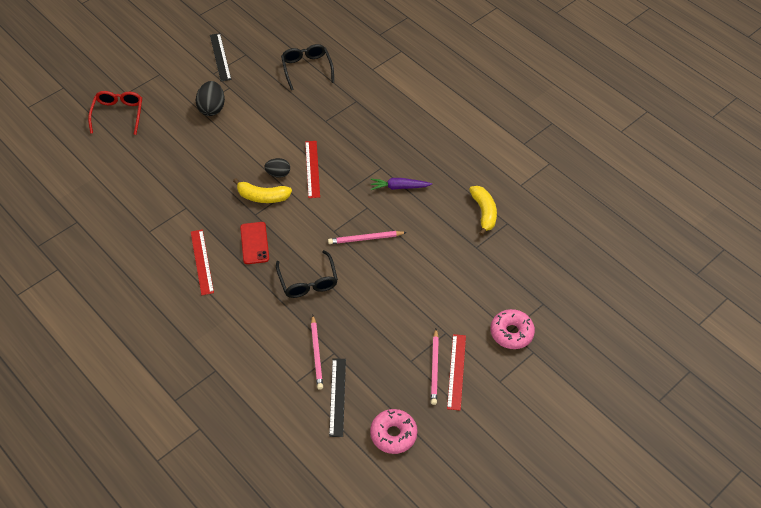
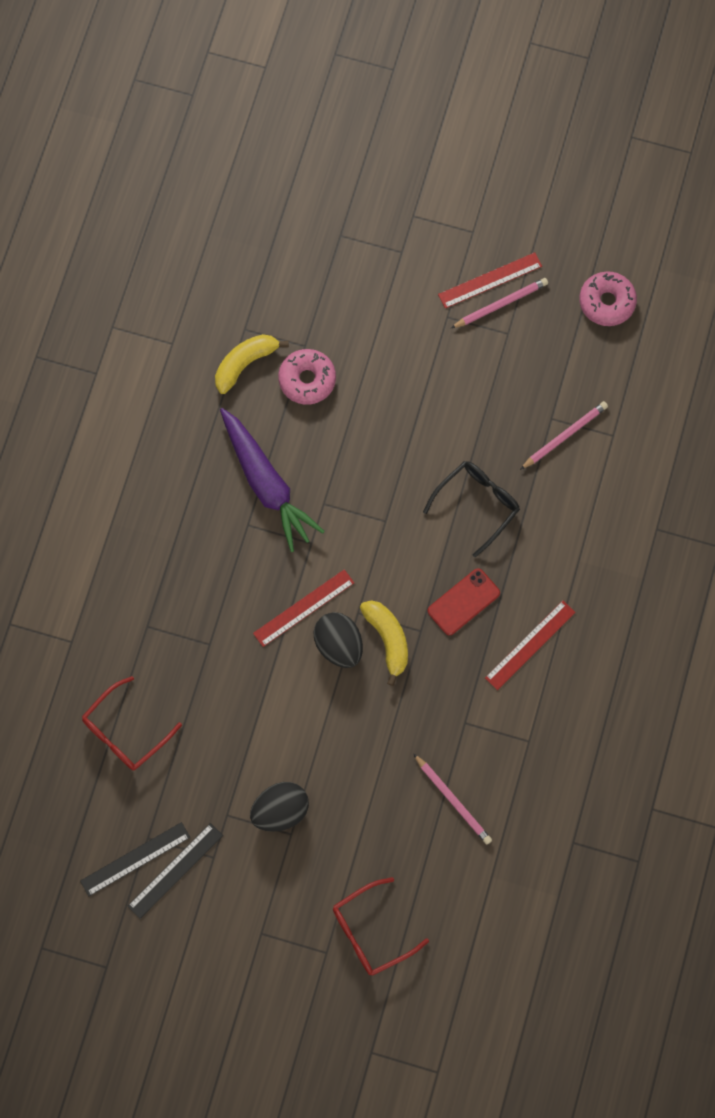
camera: 120 degrees left, 20 degrees up
black egg [264,158,290,178] -> black egg [314,612,363,668], size x1.54
black glasses [281,44,334,90] -> red glasses [82,676,182,771]
pink pencil [328,231,407,244] -> pink pencil moved to [413,753,492,844]
black ruler [329,359,346,437] -> black ruler moved to [80,822,190,896]
purple carrot [370,178,432,190] -> purple carrot [220,408,325,552], size x1.83
pink donut [491,309,535,349] -> pink donut moved to [278,349,336,405]

